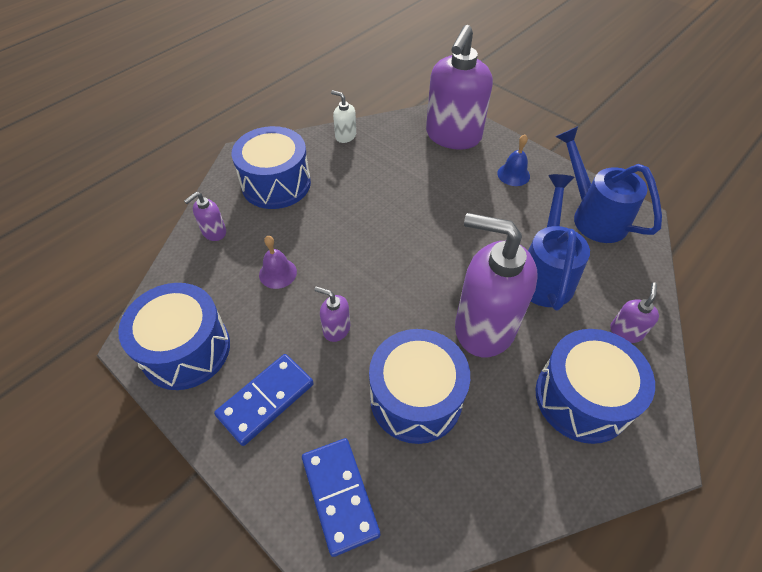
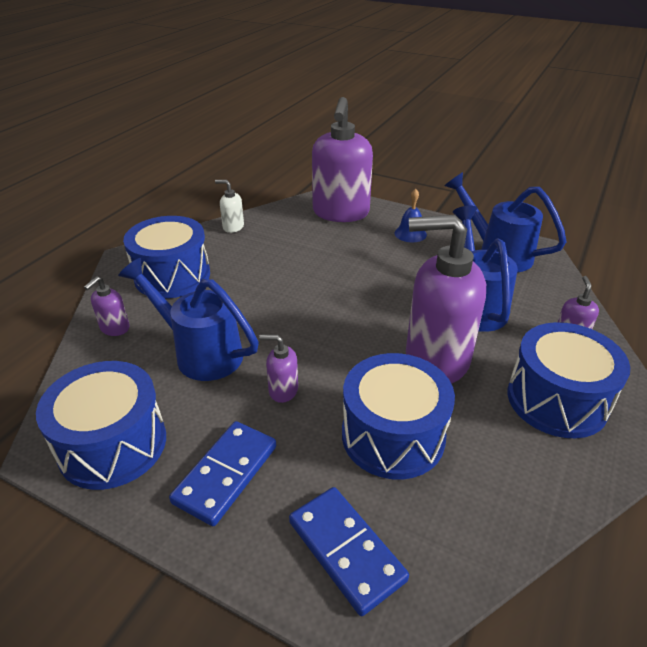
camera: 15 degrees left, 15 degrees down
purple bell [259,236,297,289] -> blue watering can [118,258,259,381]

